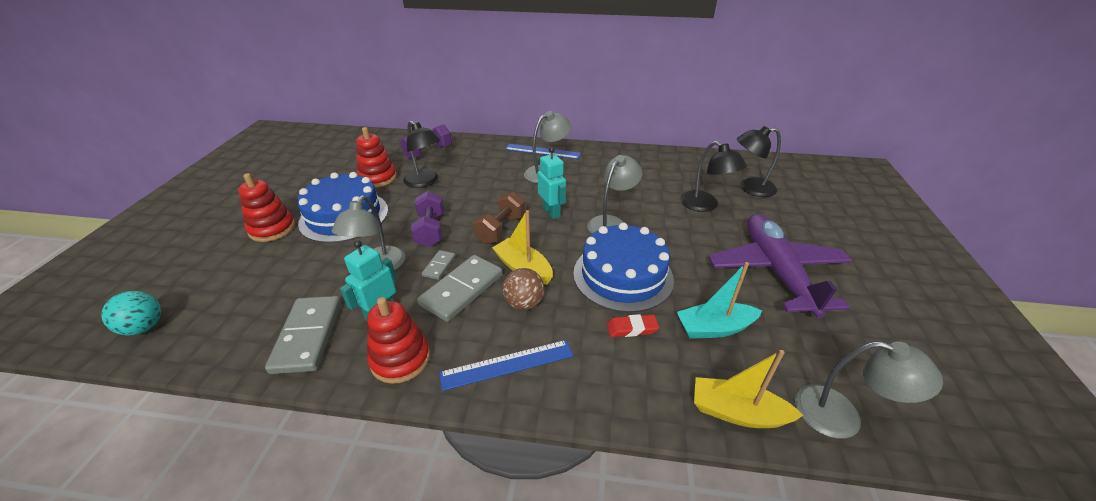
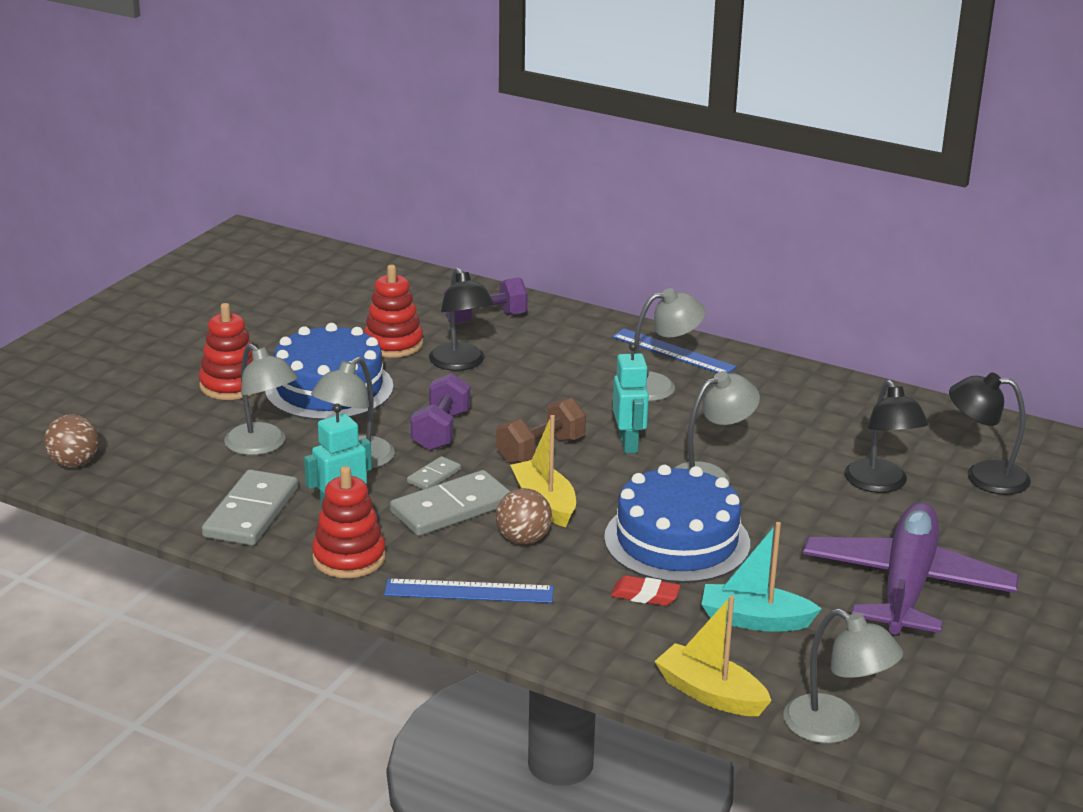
camera: 20 degrees right, 10 degrees down
turquoise ball [101,291,161,336] -> brown ball [44,414,99,468]
none -> grey lamp [224,344,298,455]

